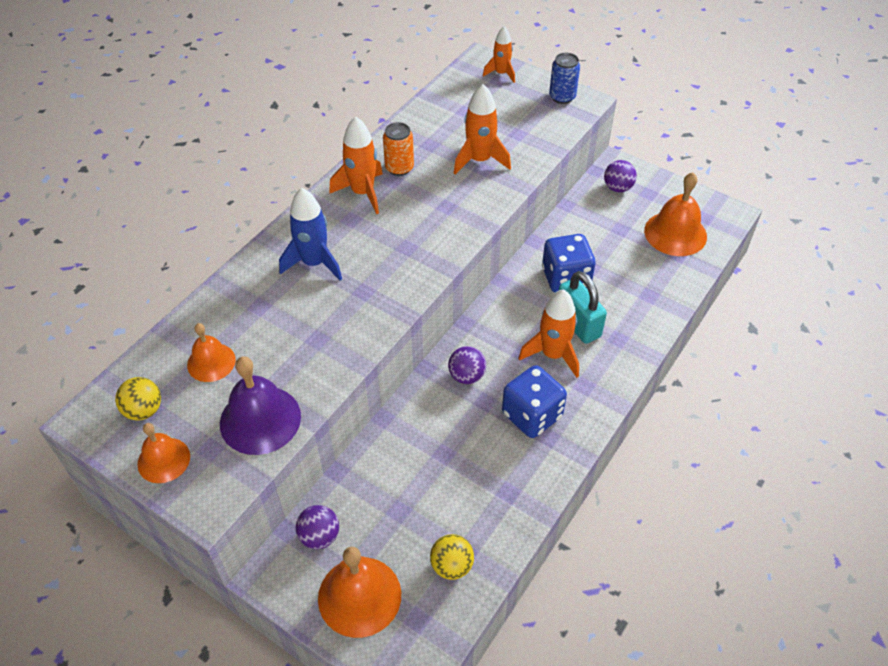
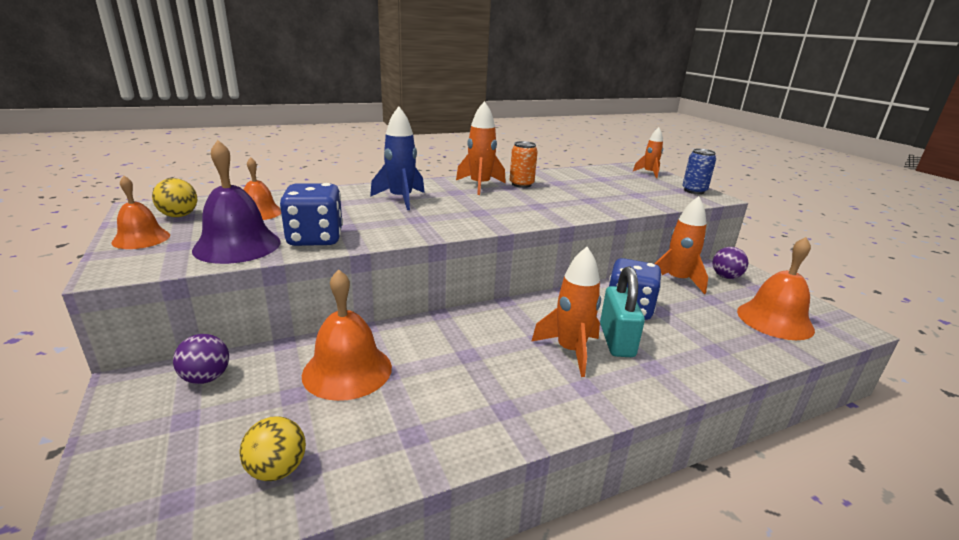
camera: 30 degrees right, 25 degrees down
orange bell [318,547,401,638] -> orange bell moved to [302,269,392,401]
purple ball [448,346,486,384] -> none
orange rocket [454,84,511,175] -> orange rocket moved to [654,196,708,294]
blue dice [502,365,567,438] -> blue dice moved to [279,183,343,246]

